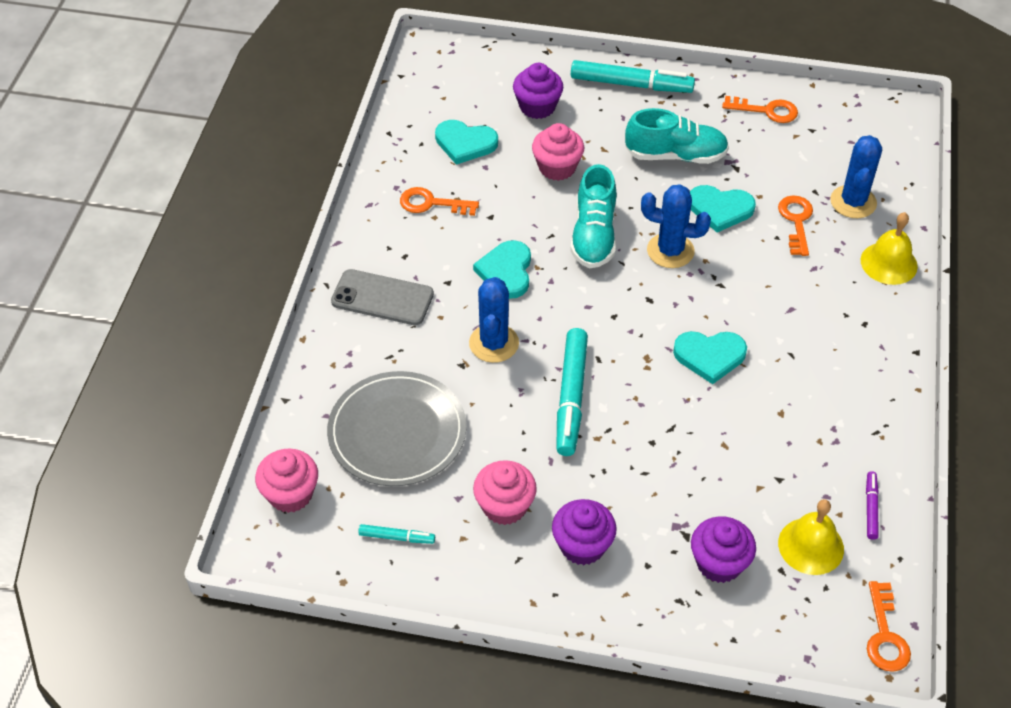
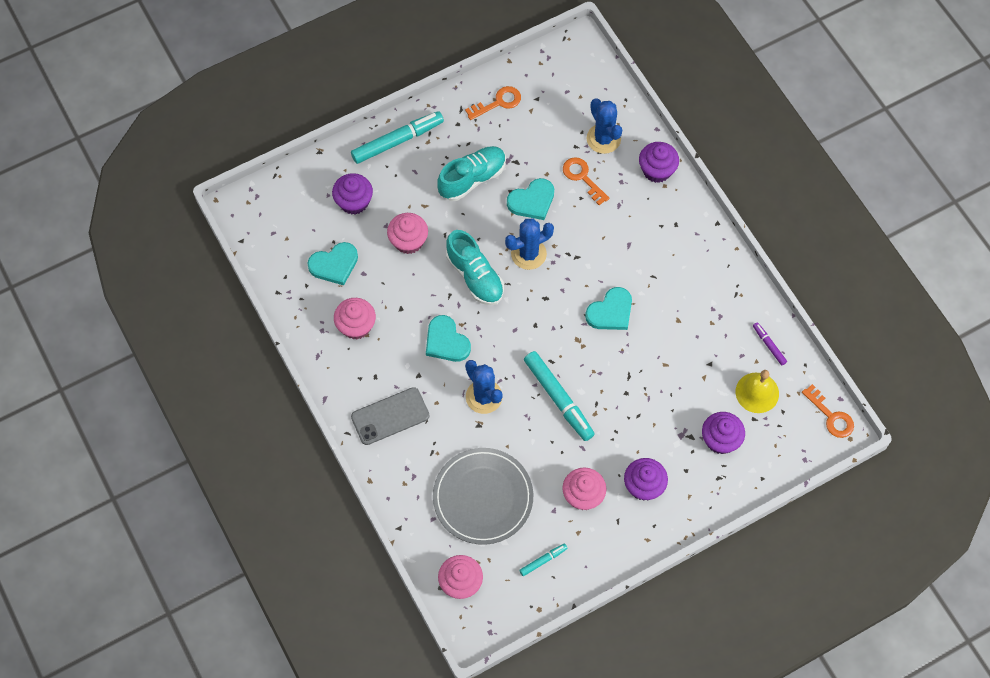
camera: 40 degrees left, 15 degrees up
orange key [400,187,479,216] -> pink cupcake [334,298,376,339]
yellow bell [861,212,918,285] -> purple cupcake [639,142,679,183]

